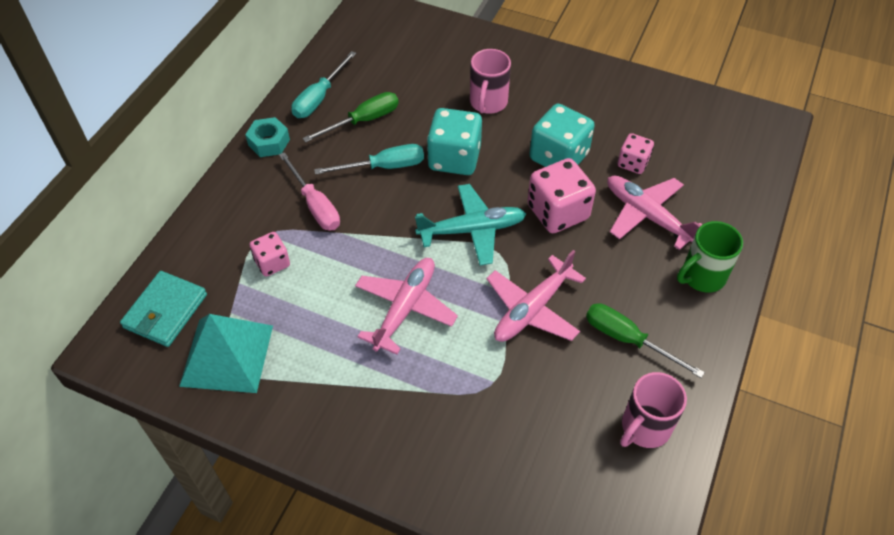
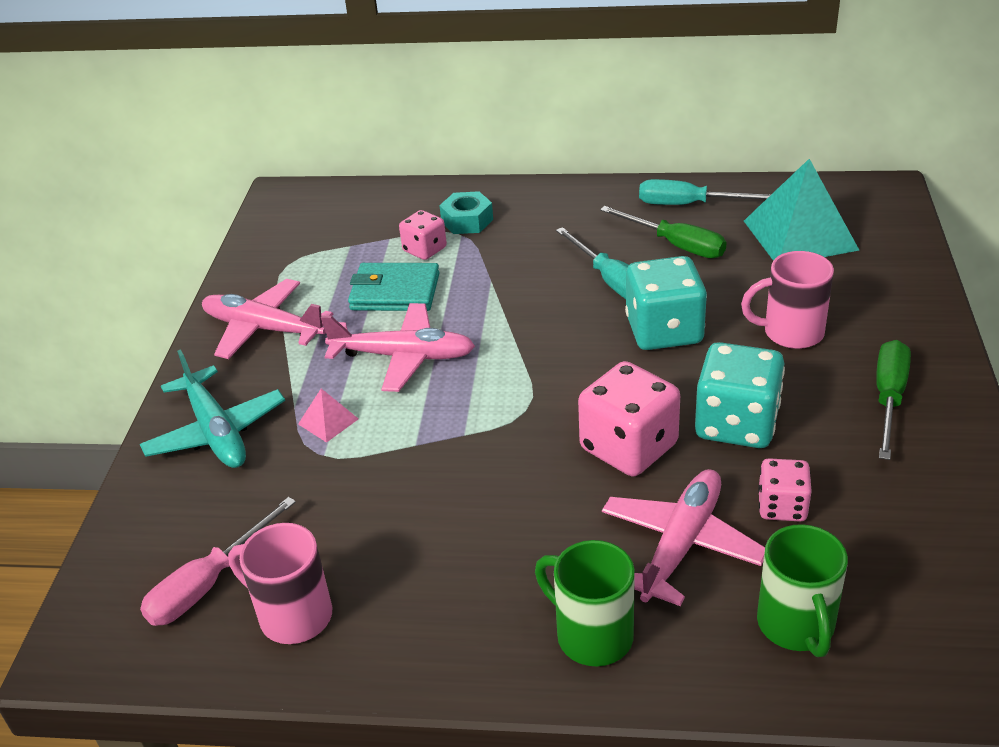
camera: 75 degrees right, 15 degrees down
turquoise wallet [120,271,207,347] -> turquoise wallet moved to [348,263,440,311]
turquoise pyramid [179,314,273,393] -> turquoise pyramid moved to [744,159,859,261]
turquoise nut [245,117,290,157] -> turquoise nut moved to [439,191,493,234]
pink screwdriver [279,152,340,231] -> pink screwdriver moved to [140,497,296,626]
turquoise plane [415,184,526,266] -> turquoise plane moved to [140,350,285,468]
pink plane [486,250,586,342] -> pink plane moved to [202,279,333,359]
green screwdriver [586,303,705,378] -> green screwdriver moved to [876,340,911,460]
none -> pink pyramid [298,388,358,443]
none -> green mug [757,524,848,657]

